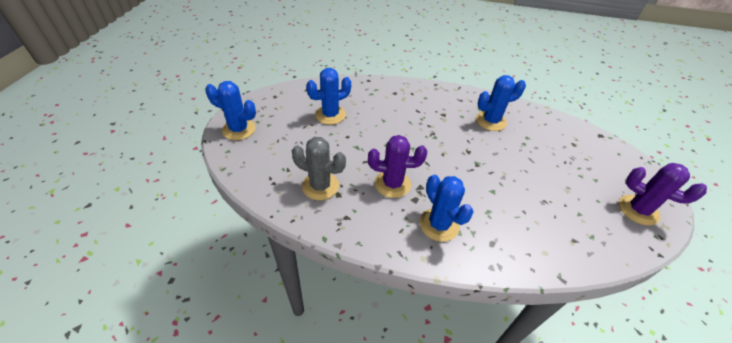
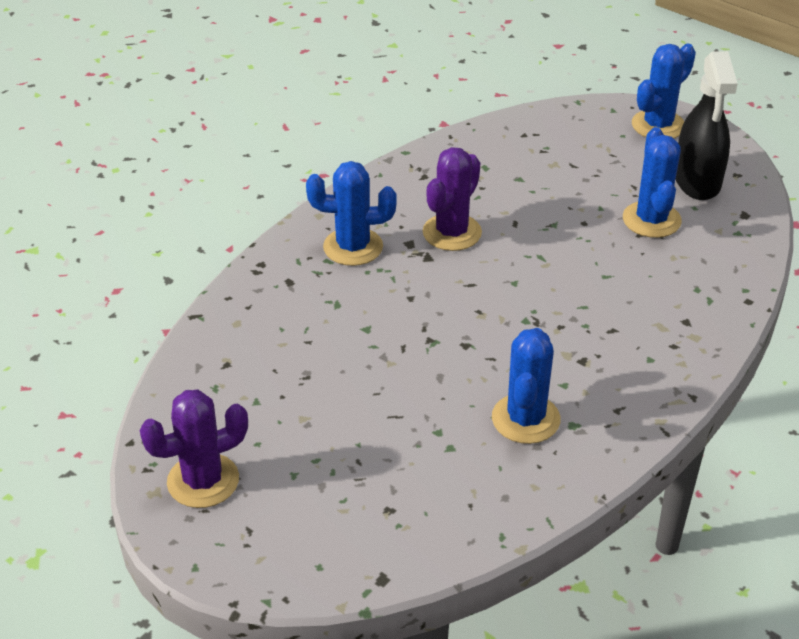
camera: 120 degrees right, 5 degrees down
grey cactus [292,137,346,200] -> none
none -> black spray bottle [676,51,738,200]

